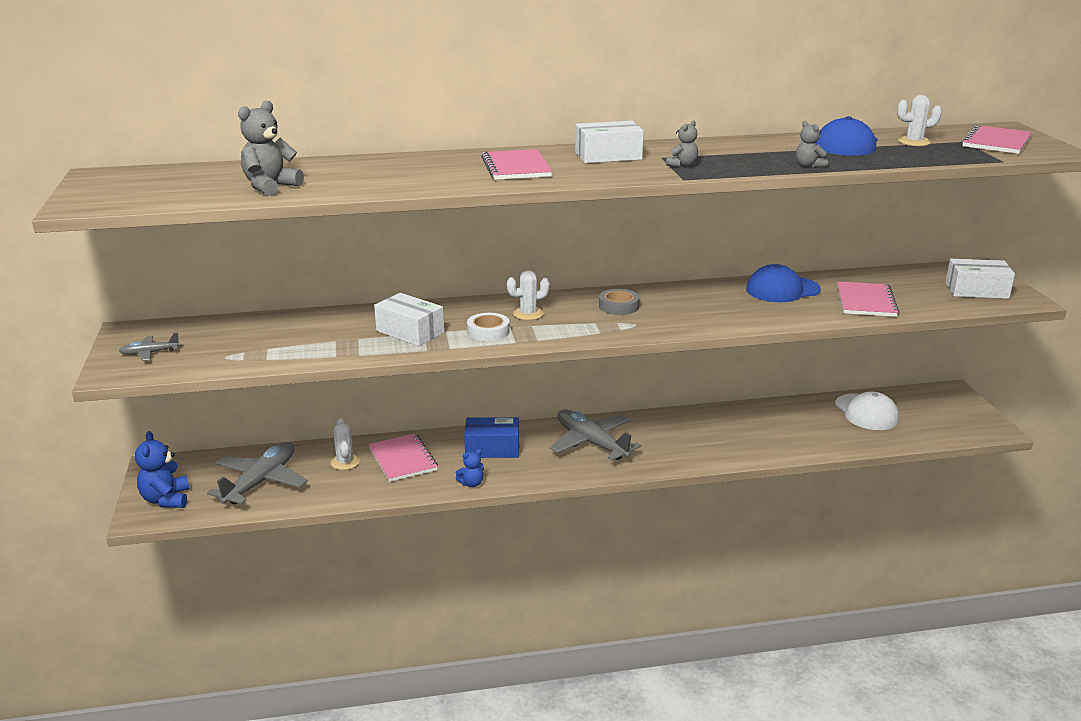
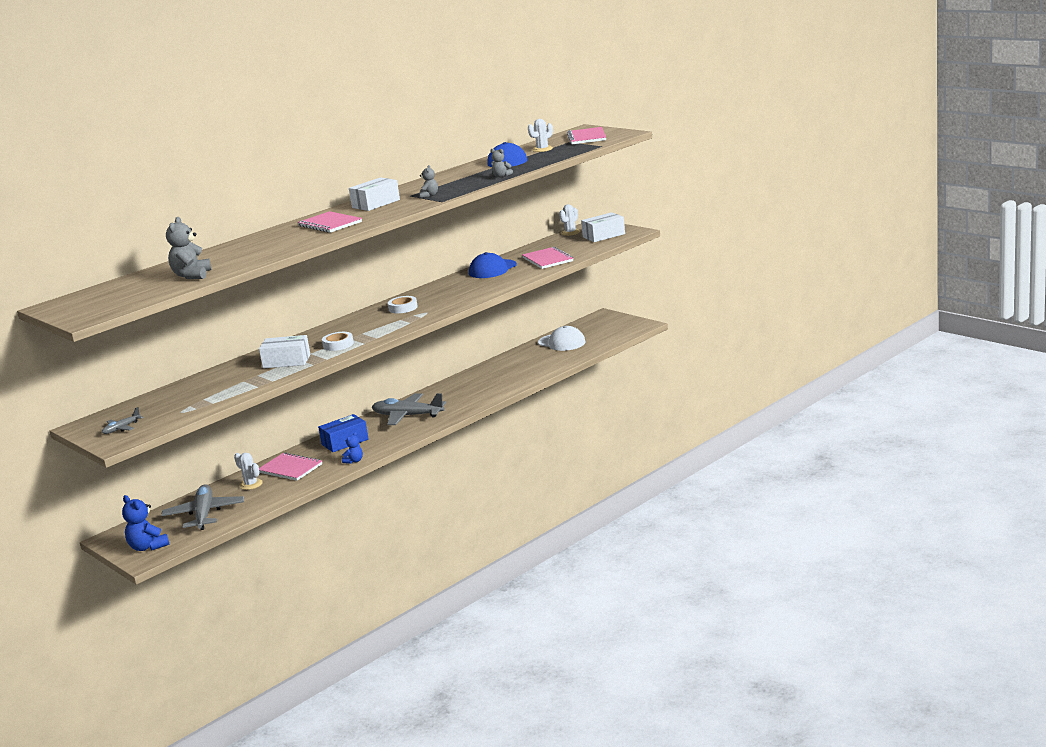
camera: 30 degrees left, 5 degrees down
white cactus [507,270,550,320] -> white cactus moved to [559,204,580,236]
grey tape [599,289,640,315] -> white tape [388,296,418,313]

